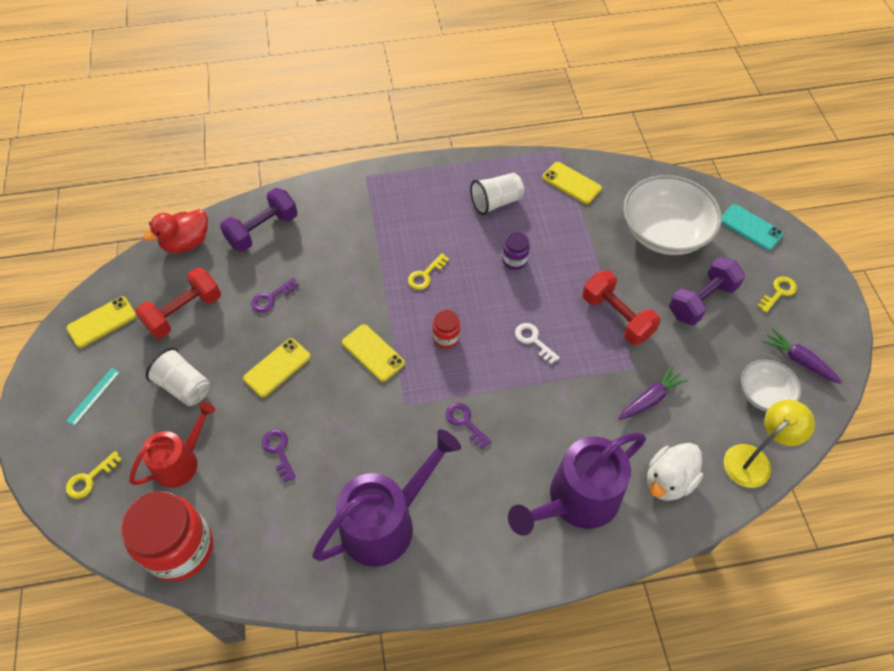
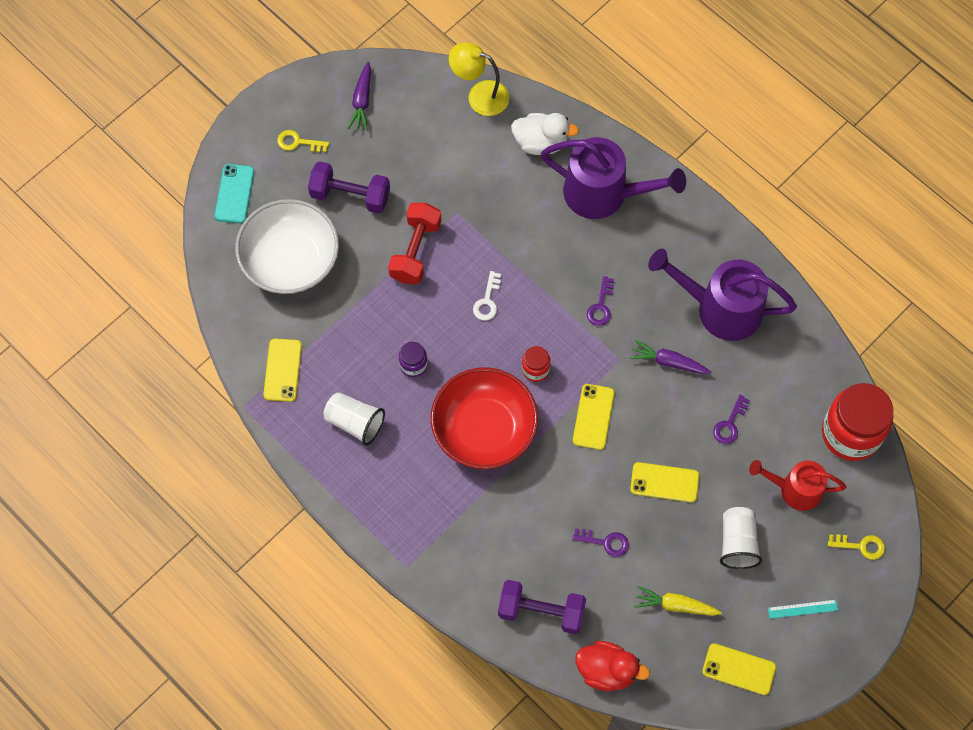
camera: 125 degrees left, 10 degrees up
red dumbbell [135,268,221,339] -> yellow carrot [635,586,722,616]
yellow key [408,253,449,290] -> red bowl [431,367,538,469]
purple carrot [618,366,688,420] -> purple carrot moved to [629,340,711,374]
white bowl [741,359,801,412] -> none

